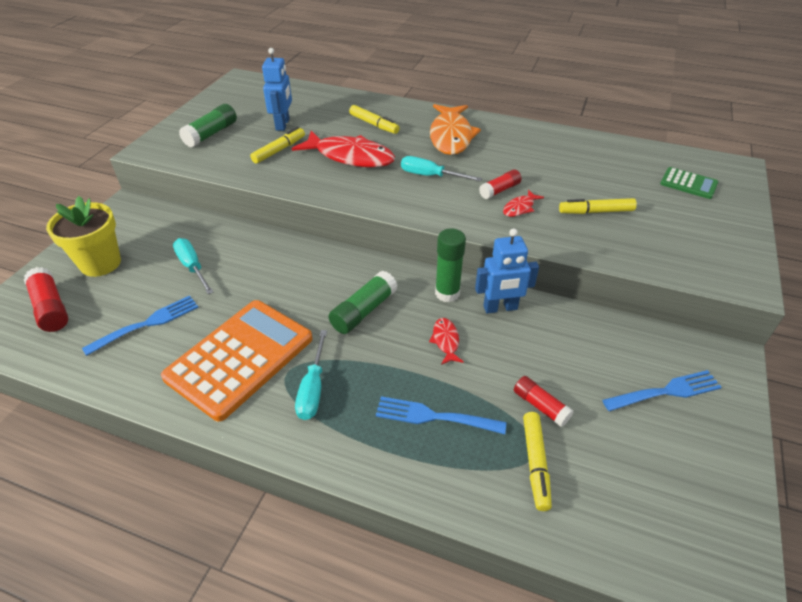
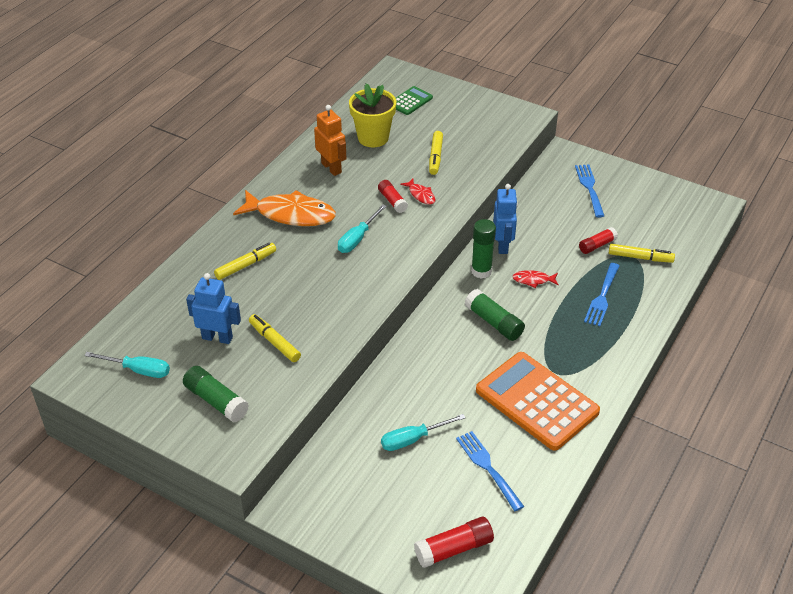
camera: 80 degrees left, 0 degrees up
yellow flower pot [46,196,121,277] -> yellow flower pot moved to [349,83,396,147]
red fish [292,131,395,167] -> none
turquoise screwdriver [295,330,327,420] -> turquoise screwdriver moved to [84,352,170,378]
none -> orange robot [314,105,346,176]

